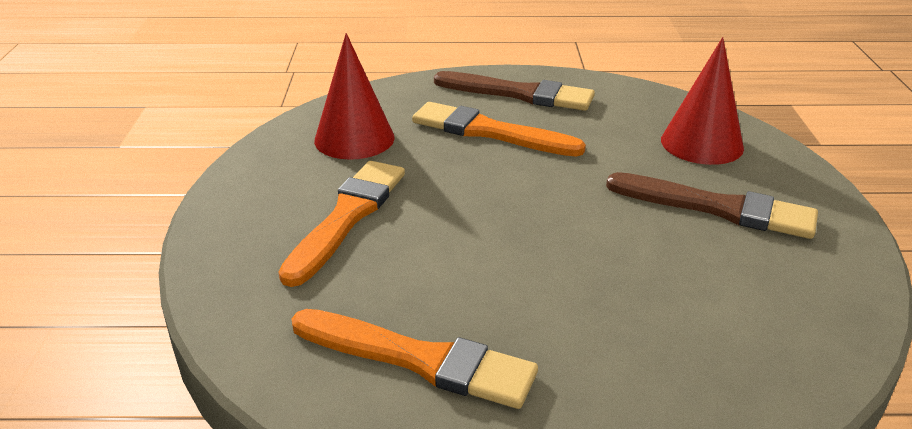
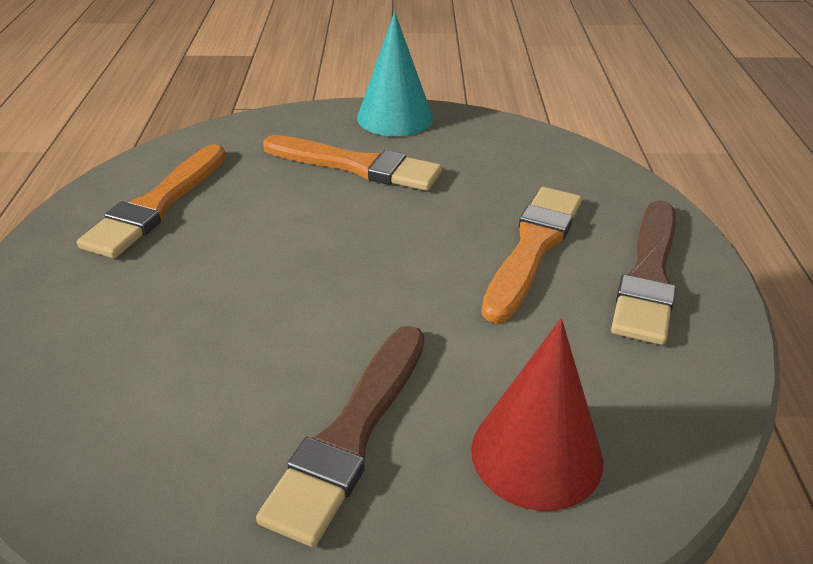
camera: 90 degrees right, 5 degrees up
red cone [314,33,395,160] -> none
none -> turquoise cone [357,12,433,136]

